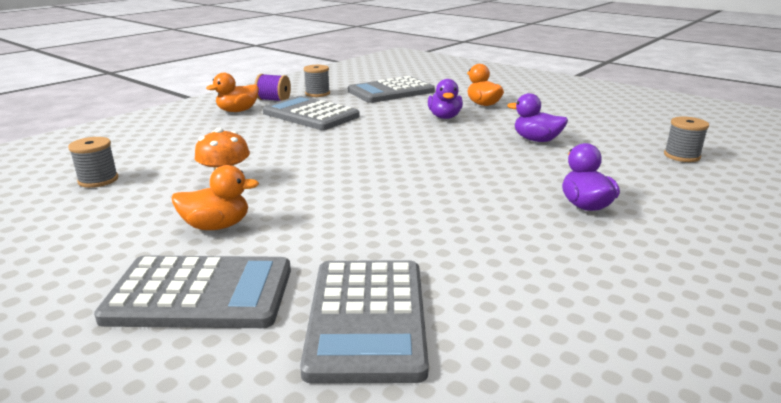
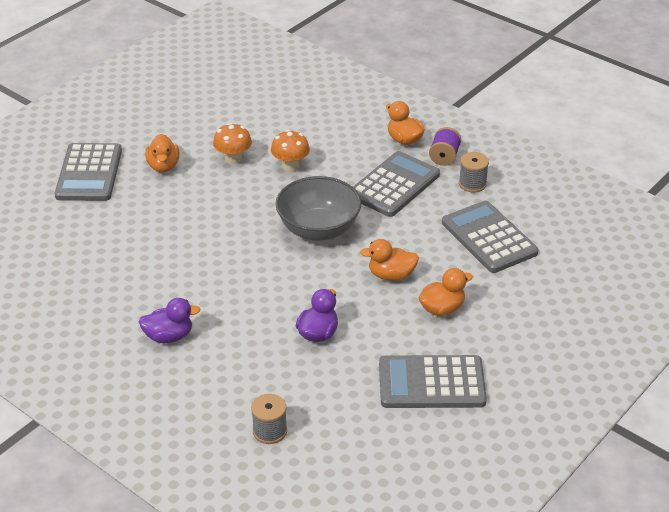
camera: 90 degrees right, 15 degrees up
grey spool [68,137,118,188] -> none
grey calculator [300,260,429,384] -> grey calculator moved to [379,355,487,408]
purple duck [428,79,463,119] -> orange duck [360,239,419,281]
none -> orange mushroom [271,130,310,172]
none -> grey bowl [275,176,361,241]

